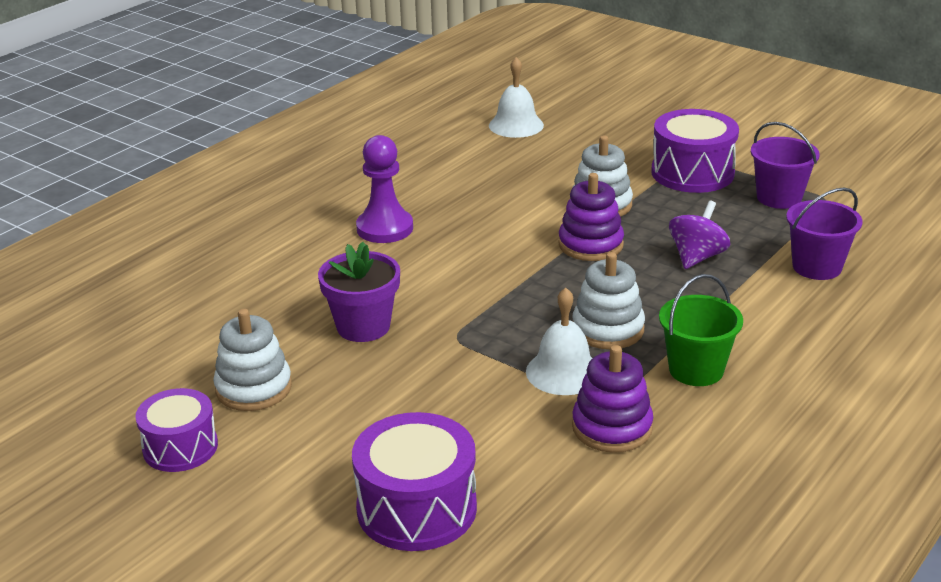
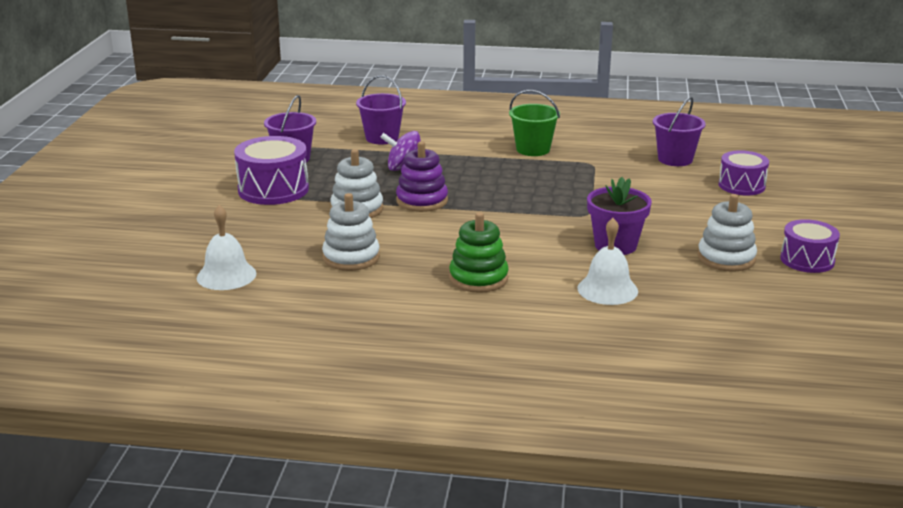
camera: 120 degrees left, 5 degrees down
purple drum [352,412,477,551] -> purple drum [718,150,769,195], size x0.66
purple pawn [356,135,413,243] -> green stacking toy [449,212,509,293]
white bell [526,288,592,395] -> white bell moved to [578,218,638,305]
purple stacking toy [572,345,653,453] -> none
white stacking toy [573,252,645,349] -> white stacking toy moved to [322,193,380,271]
none -> purple bucket [653,97,706,166]

